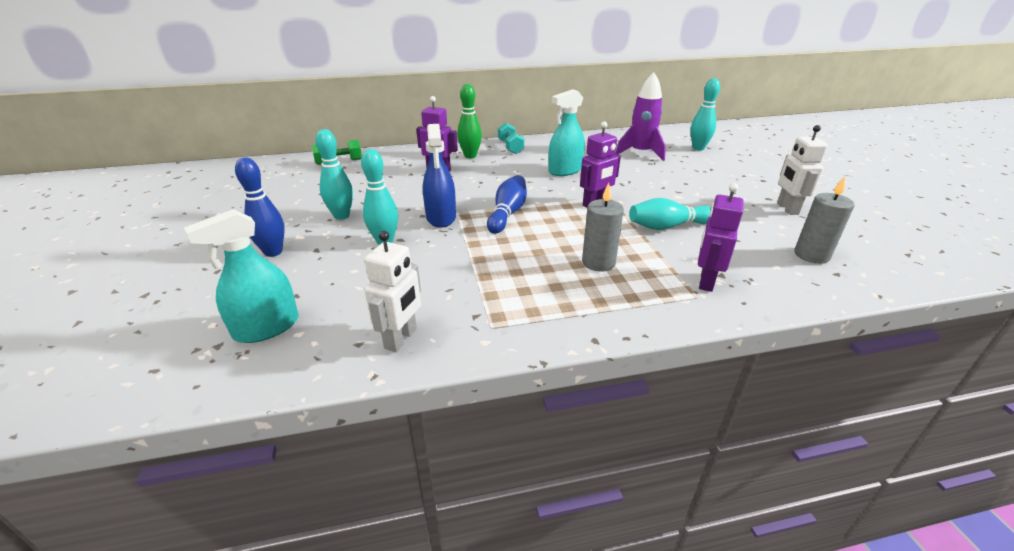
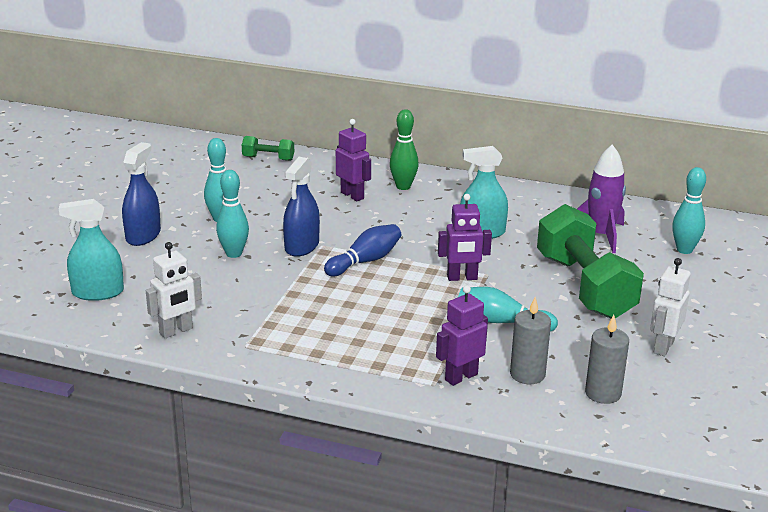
camera: 30 degrees right, 5 degrees down
blue bowling pin [235,157,285,257] -> blue spray bottle [122,142,161,246]
turquoise dumbbell [498,123,524,154] -> none
grey candle [582,183,624,272] -> grey candle moved to [510,297,551,384]
none -> green dumbbell [537,204,644,319]

